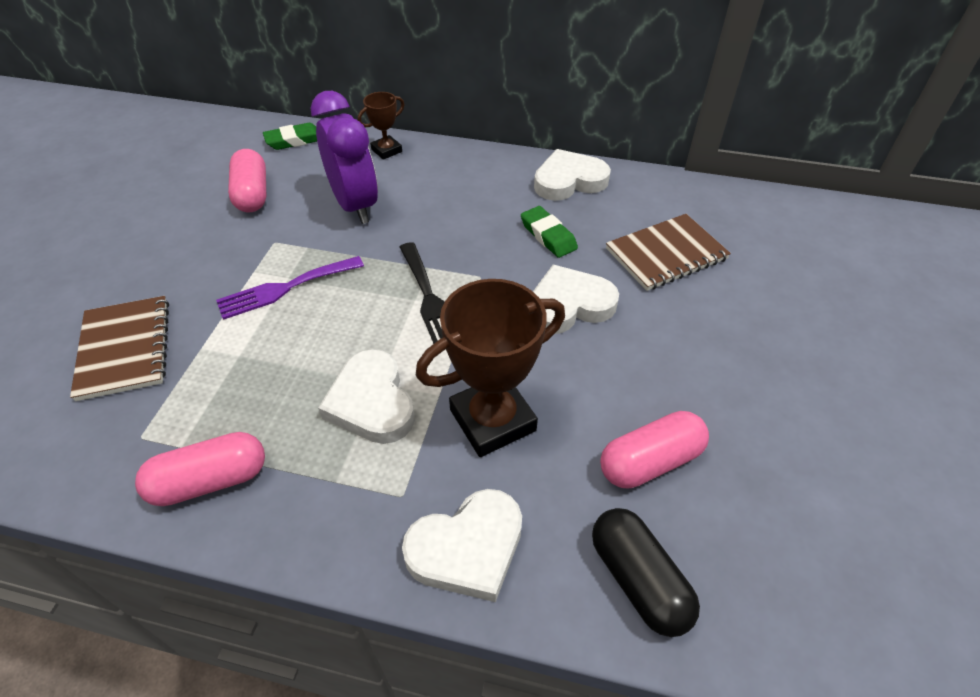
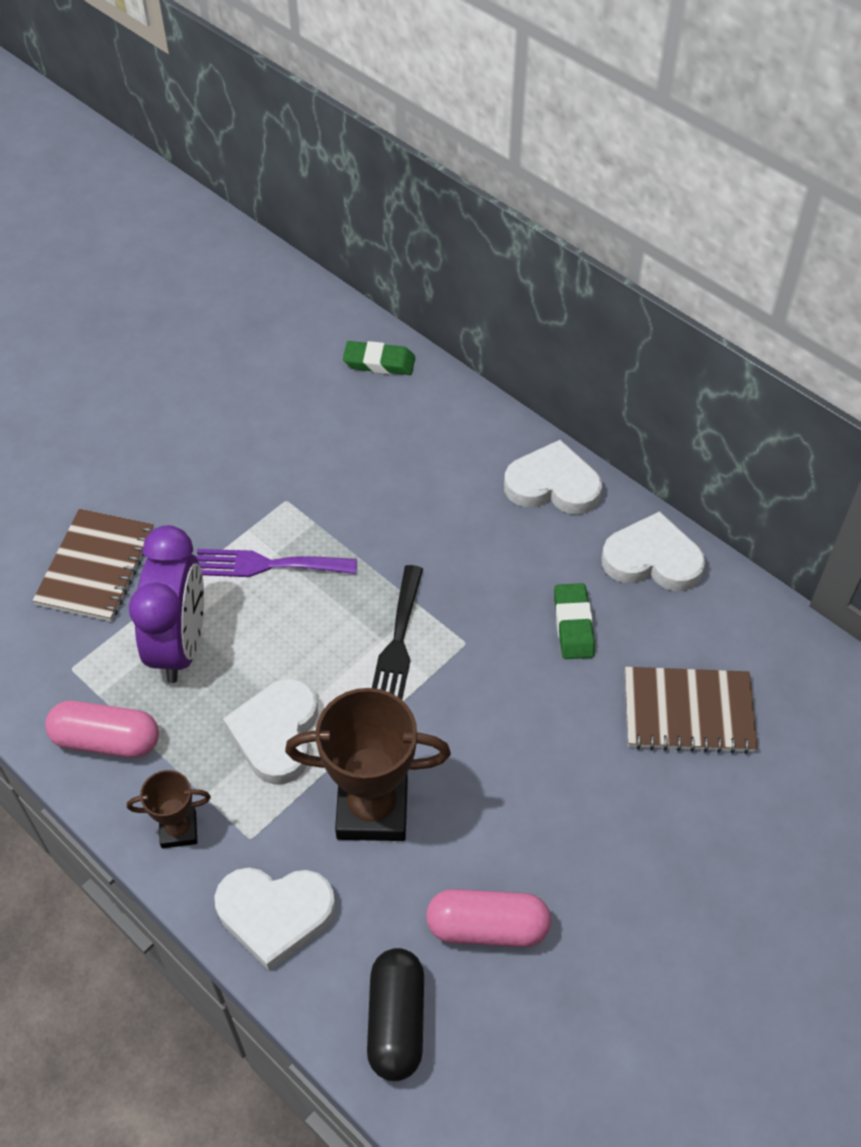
camera: 30 degrees right, 5 degrees up
pink capsule [228,149,266,212] -> none
purple clock [311,91,378,224] -> purple clock moved to [129,525,204,683]
brown trophy [358,92,405,160] -> brown trophy moved to [127,770,211,848]
white heart [533,265,619,334] -> white heart moved to [504,439,602,514]

